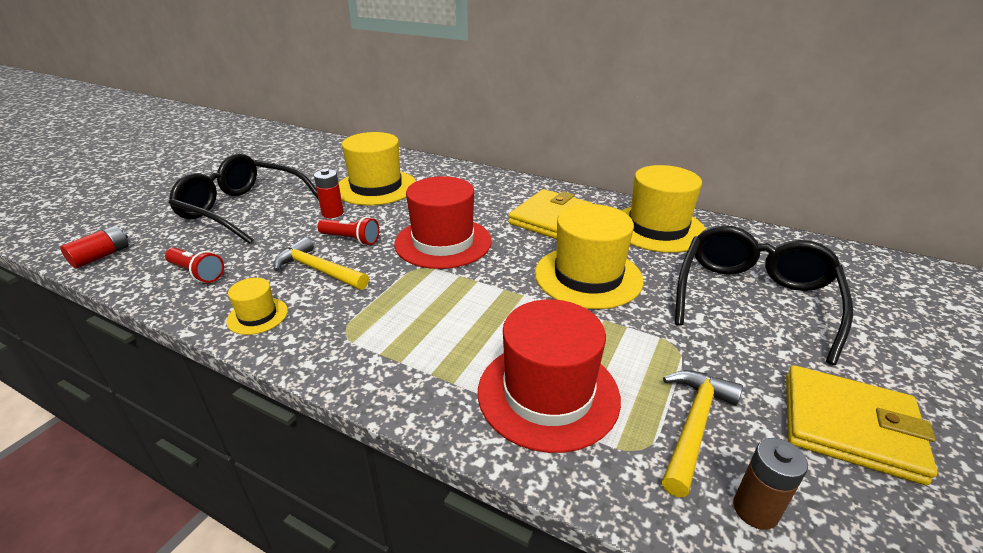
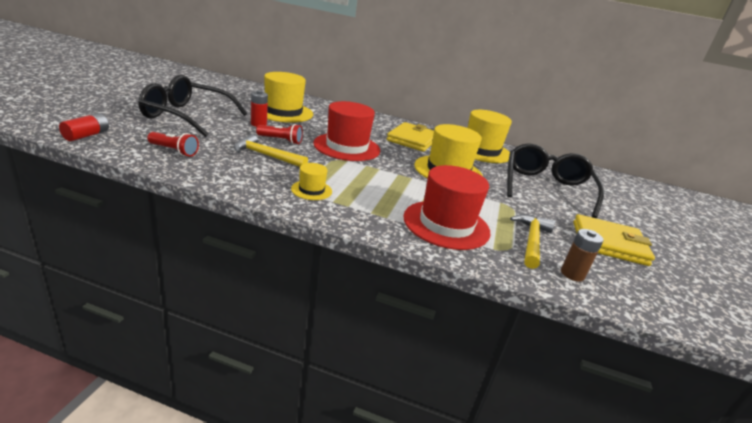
camera: 15 degrees left, 5 degrees down
yellow hat [226,278,288,335] -> yellow hat moved to [291,163,332,200]

